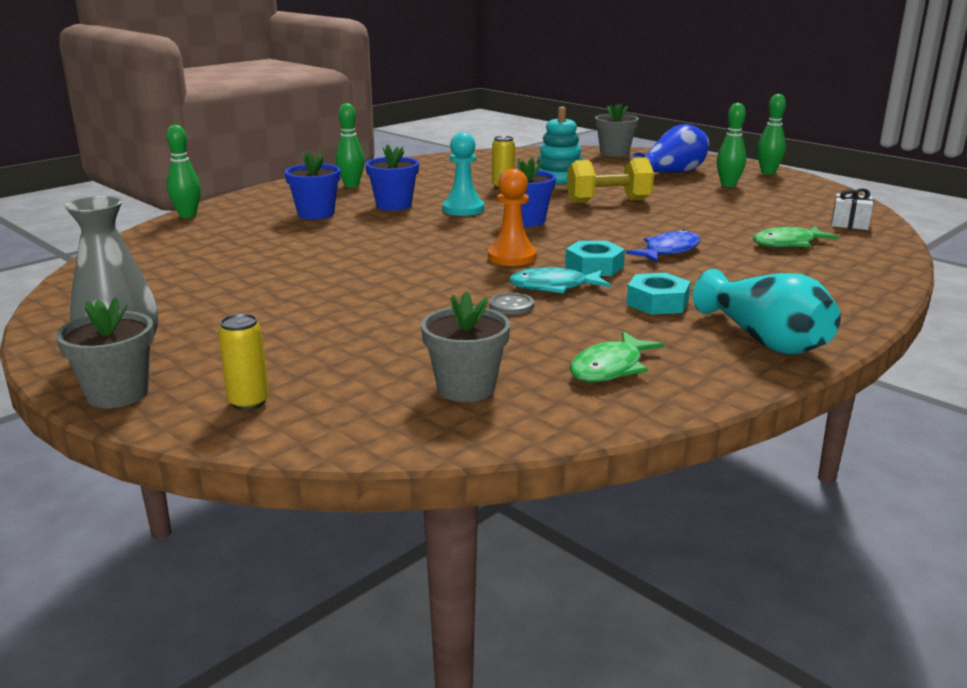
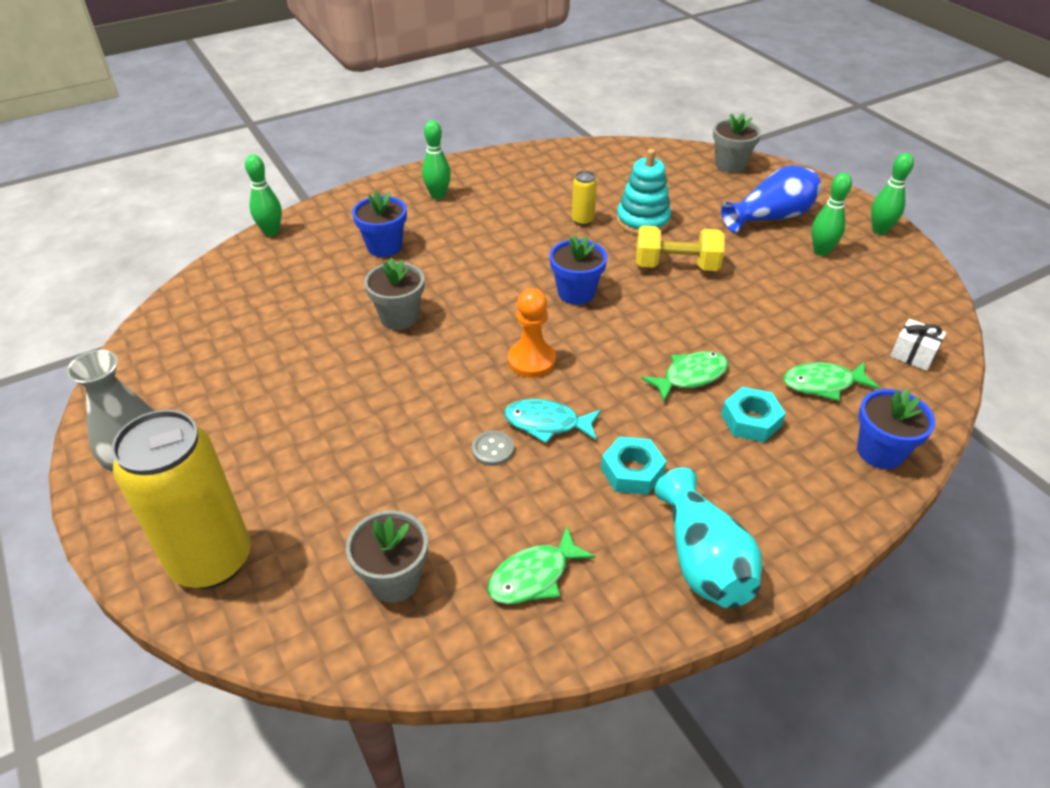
camera: 15 degrees right, 20 degrees up
grey flower pot [56,297,154,408] -> grey flower pot moved to [364,258,424,330]
yellow can [218,314,269,411] -> yellow can [111,410,251,589], size x2.39
blue flower pot [365,144,419,211] -> blue flower pot moved to [857,389,935,469]
turquoise pawn [442,132,484,216] -> none
turquoise nut [565,241,625,276] -> turquoise nut moved to [721,387,786,442]
blue fish [626,229,700,263] -> green fish [641,351,728,402]

